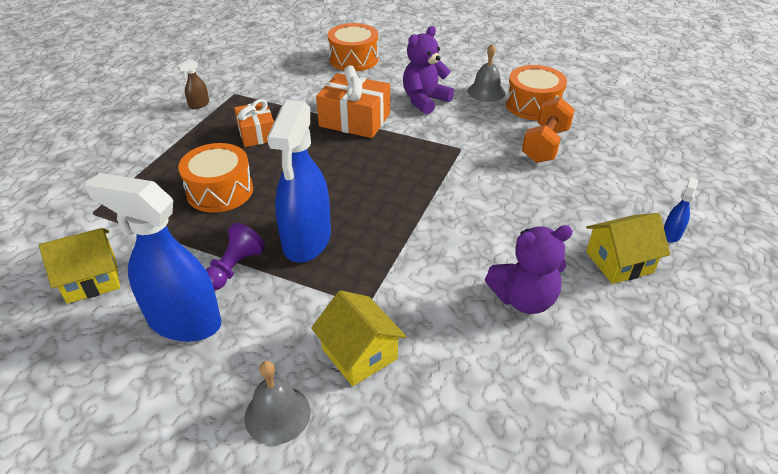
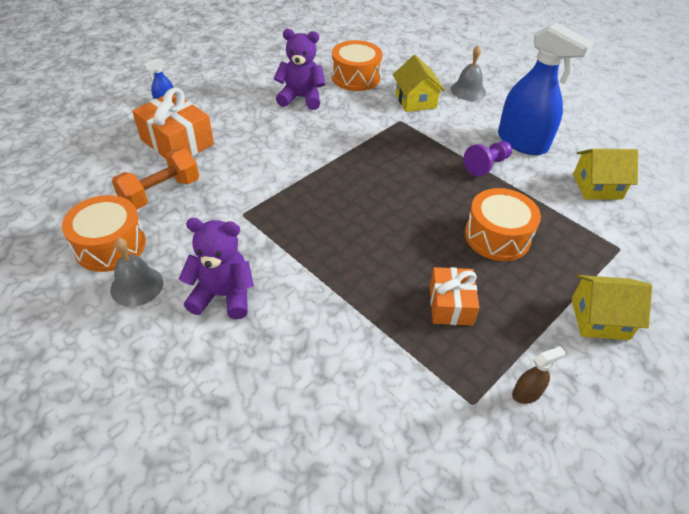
camera: 160 degrees left, 5 degrees up
blue spray bottle [267,100,331,262] -> none
orange gift [316,65,390,138] -> orange gift moved to [132,87,214,159]
orange drum [328,23,379,71] -> orange drum moved to [332,40,383,91]
purple teddy bear [403,26,454,114] -> purple teddy bear turned 150 degrees counterclockwise [179,218,254,319]
yellow house [586,213,670,284] -> yellow house moved to [572,275,652,340]

